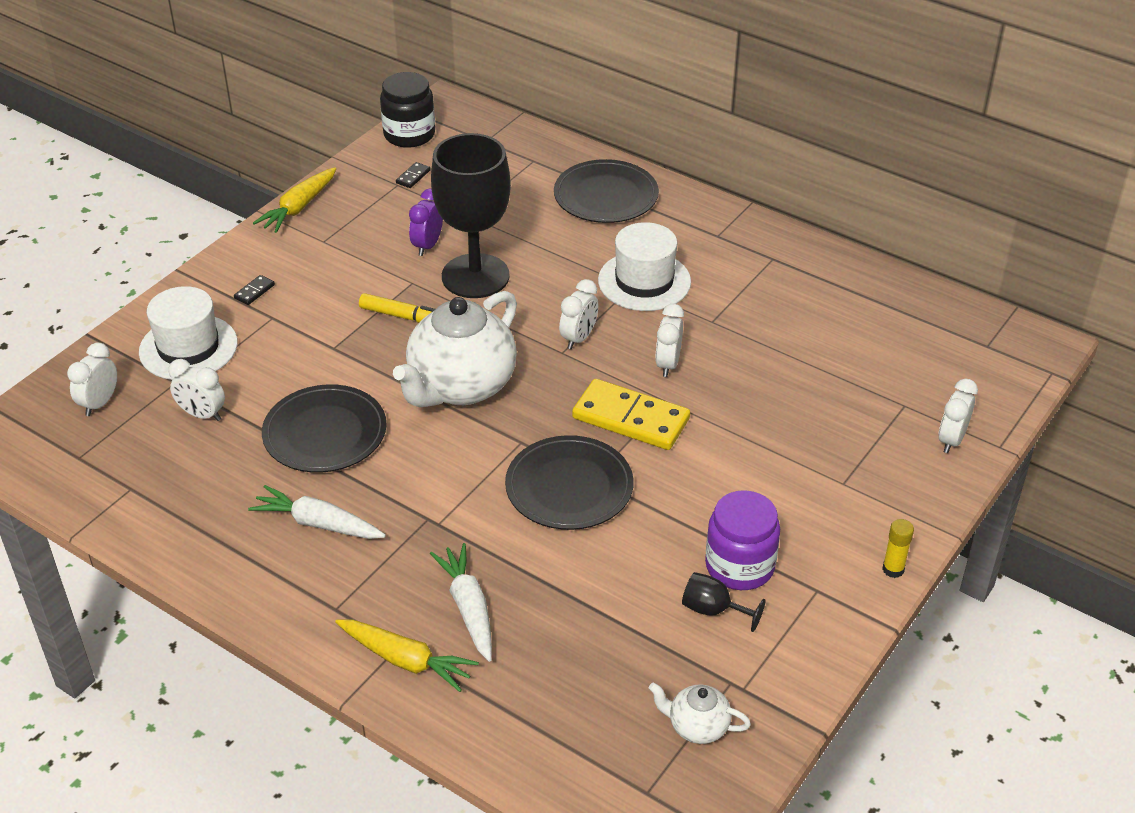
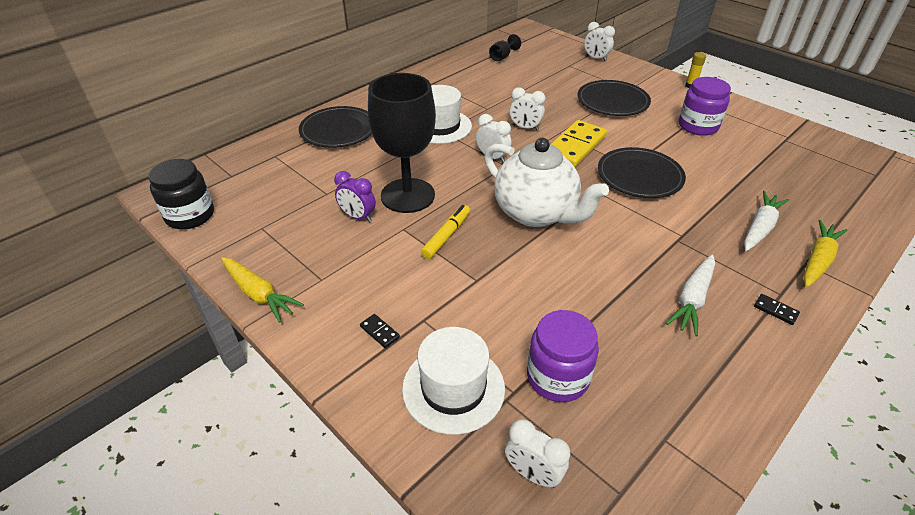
camera: 80 degrees left, 0 degrees up
white clock [169,359,225,421] -> purple jar [527,310,599,402]
black plate [262,384,387,473] -> black plate moved to [577,80,651,116]
black domino [396,162,430,188] -> black domino moved to [754,294,800,325]
white carrot [430,543,492,662] -> white carrot turned 135 degrees clockwise [744,191,789,251]
white teapot [649,682,751,744] -> none
black goblet [682,572,766,632] -> black goblet moved to [489,34,521,61]

